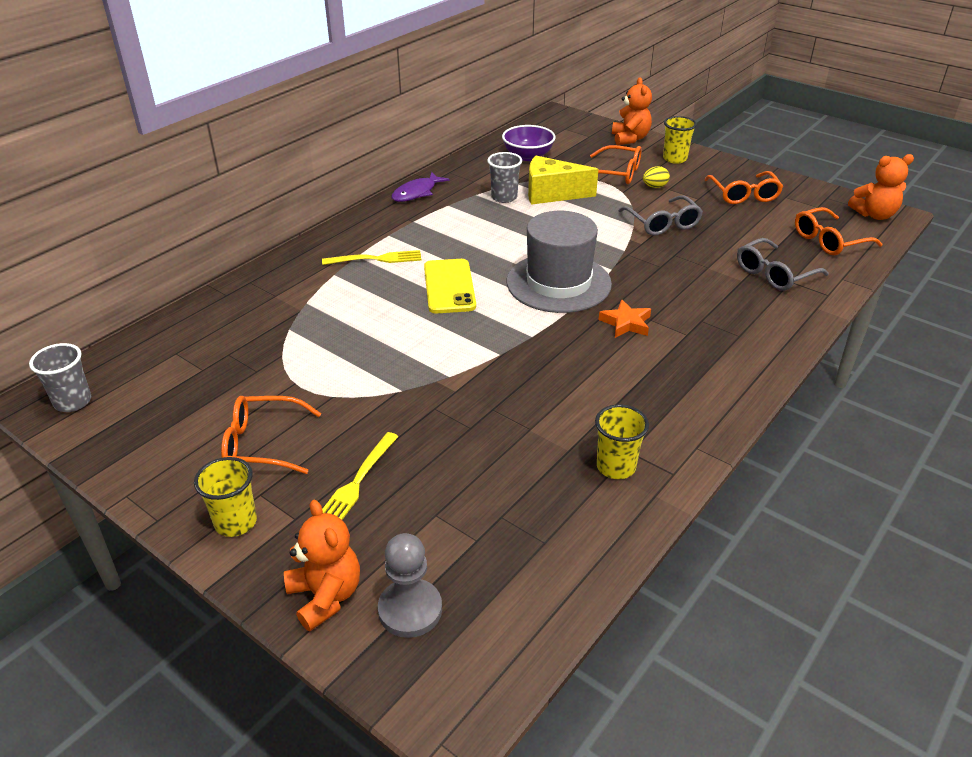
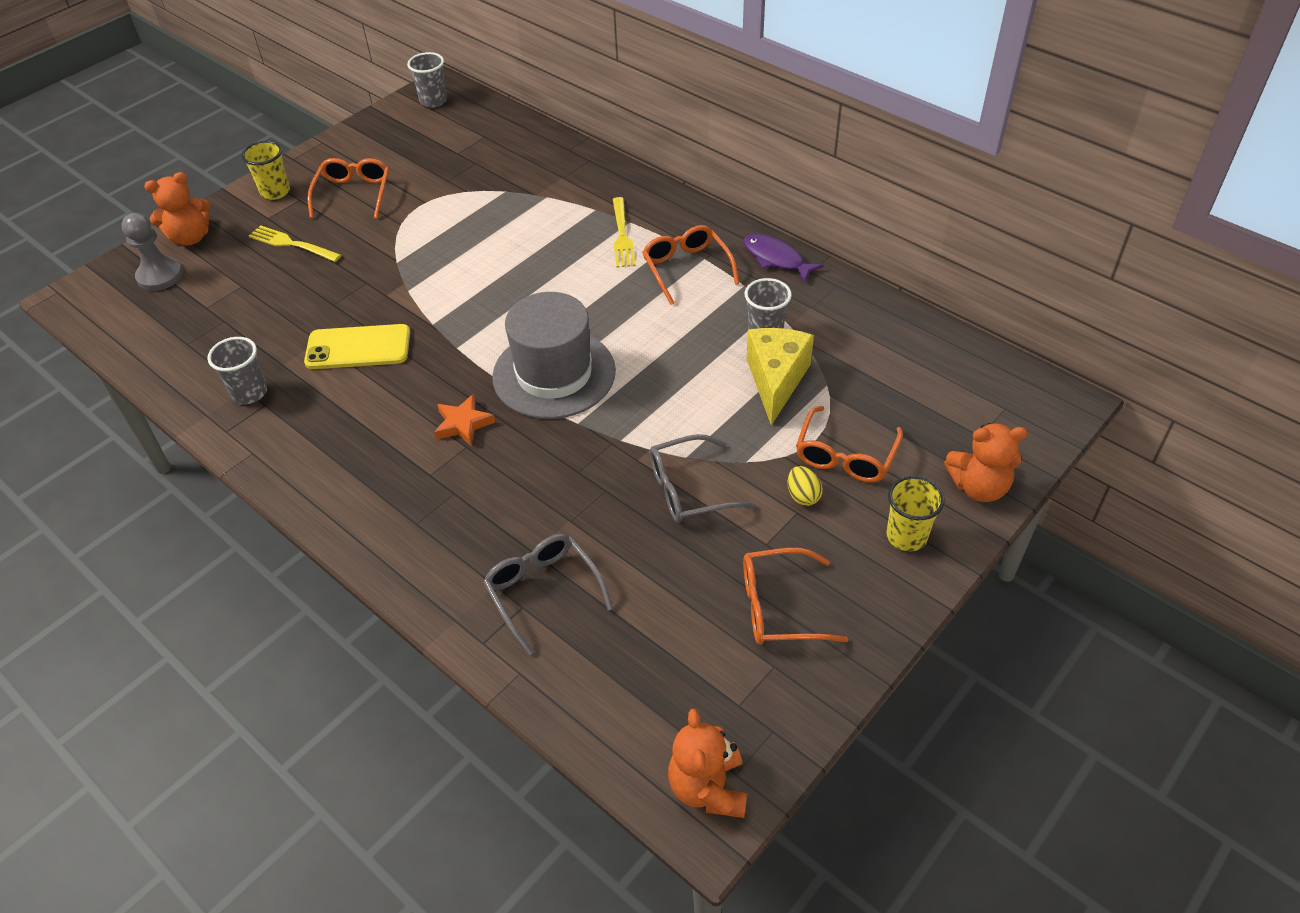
camera: 95 degrees right, 10 degrees up
yellow phone [424,259,476,313] -> yellow phone moved to [304,324,410,369]
purple bowl [502,125,556,161] -> none
yellow cup [595,404,649,479] -> grey cup [207,337,267,404]
orange glasses [795,207,882,255] -> orange glasses moved to [642,225,739,305]

